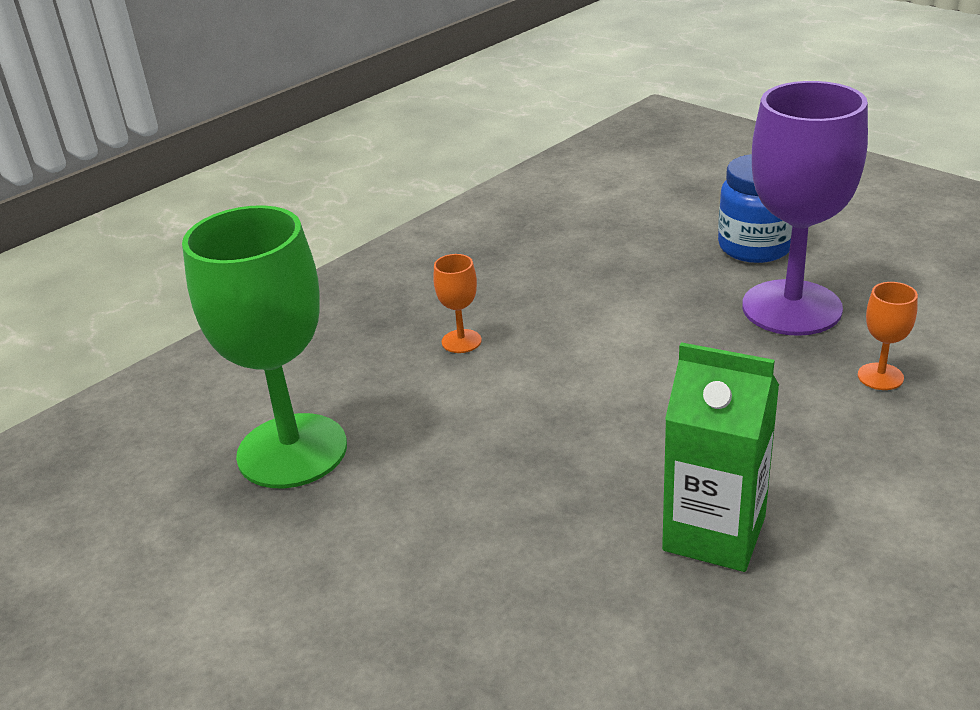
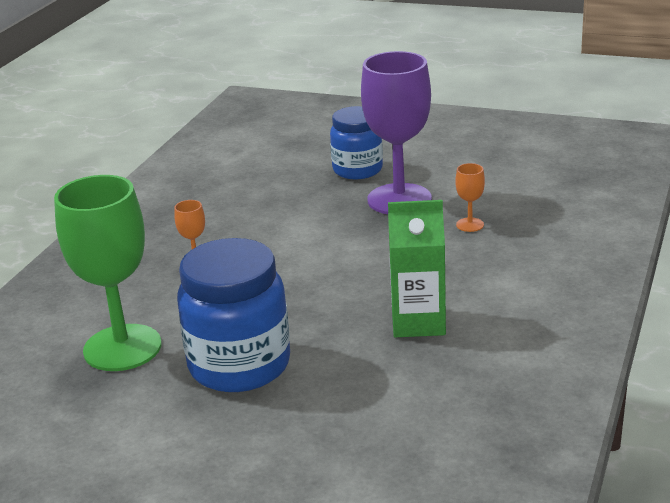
camera: 25 degrees left, 5 degrees down
none -> blue jar [177,238,290,392]

